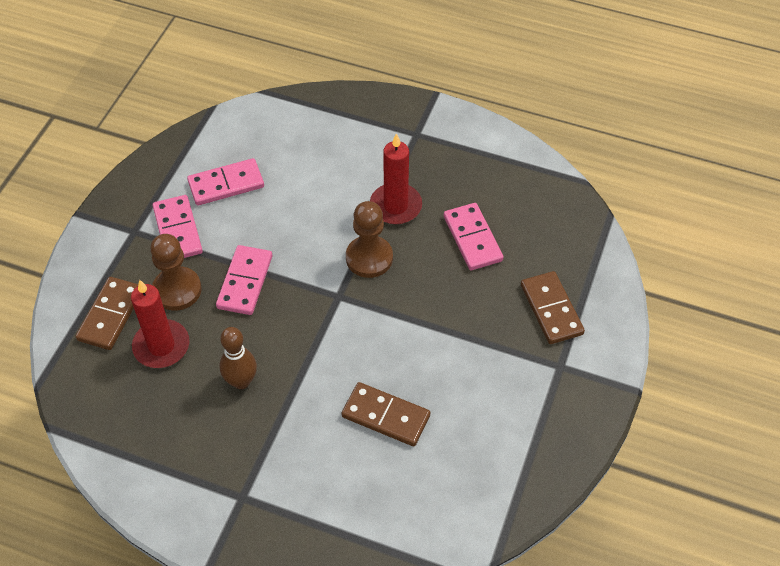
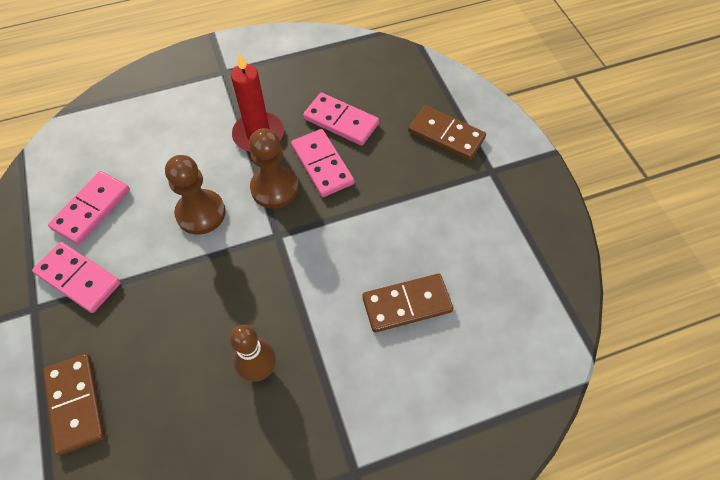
camera: 40 degrees left, 5 degrees up
red candle [131,280,189,368] -> none
brown pawn [150,234,202,310] -> brown pawn moved to [165,155,226,235]
pink domino [216,245,272,315] -> pink domino moved to [291,129,354,197]

